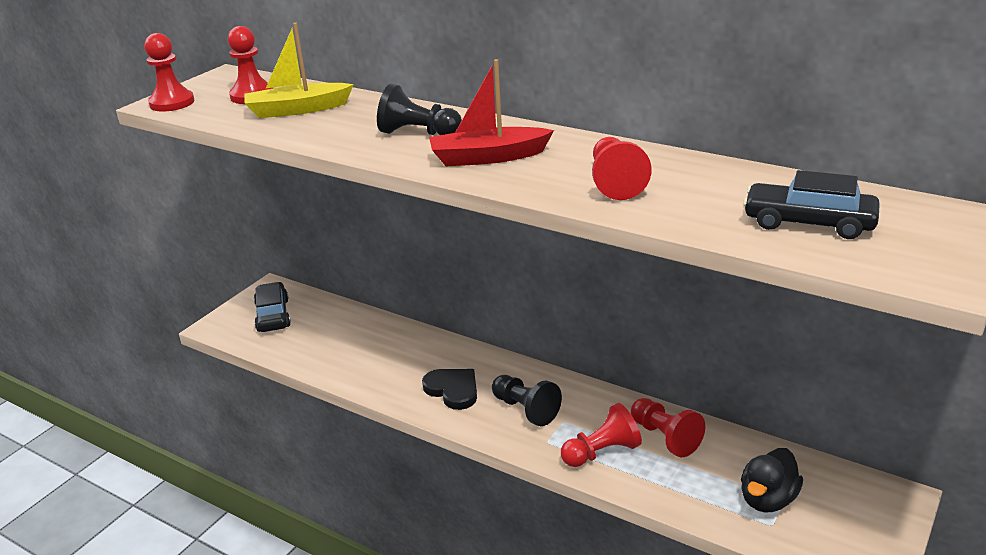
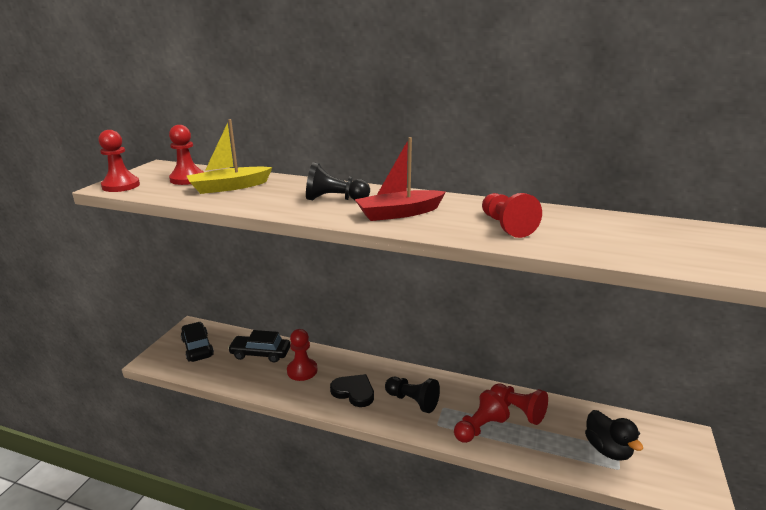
camera: 15 degrees left, 5 degrees down
black duck [741,448,803,512] -> black duck turned 45 degrees counterclockwise [585,410,643,461]
black car [743,170,880,239] -> black car moved to [228,330,290,362]
none -> red pawn [287,329,317,381]

